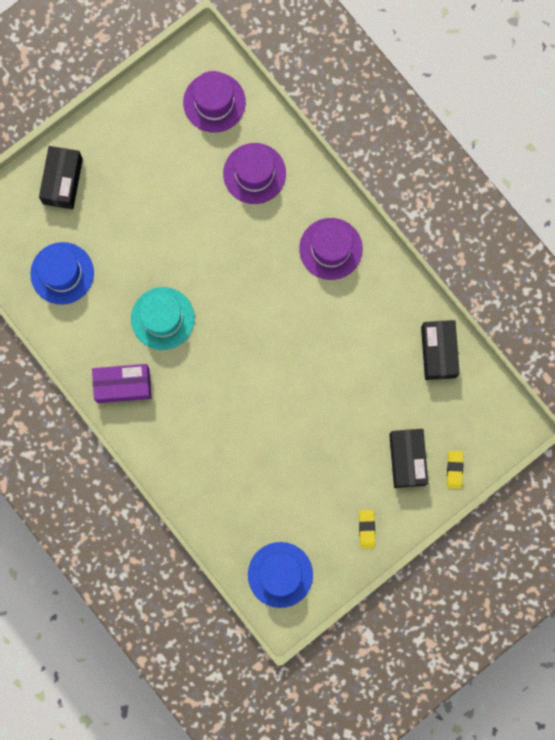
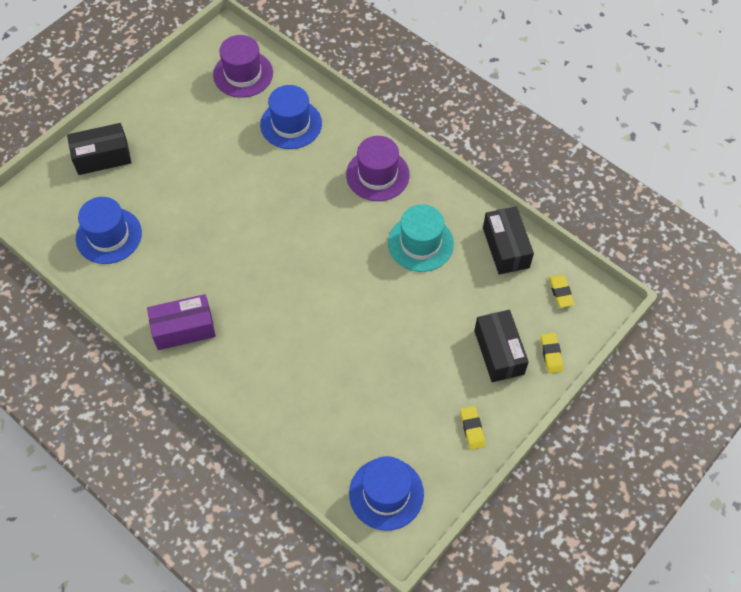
camera: 10 degrees left, 20 degrees down
black box [39,146,83,209] -> black box turned 75 degrees clockwise [67,123,131,175]
turquoise hat [131,287,195,350] -> turquoise hat moved to [388,204,454,272]
purple hat [223,143,286,204] -> blue hat [260,85,322,149]
none -> yellow eraser [549,275,574,308]

